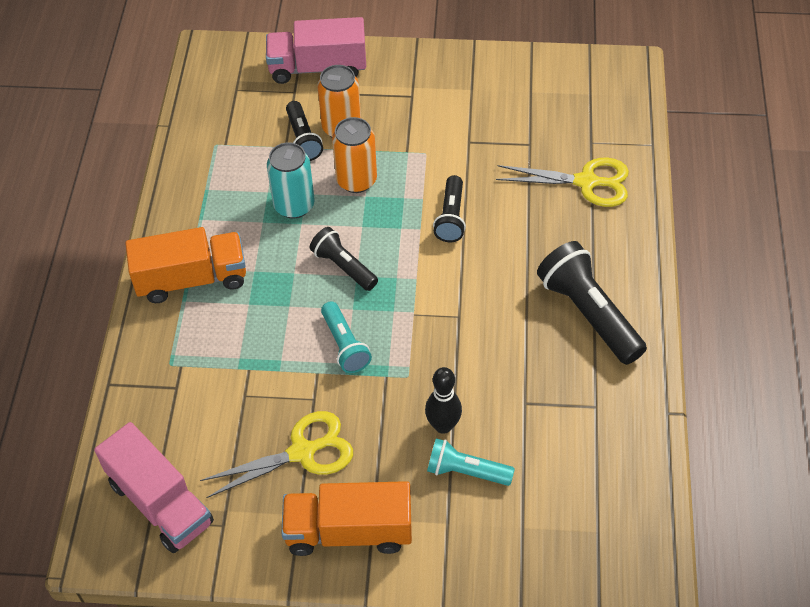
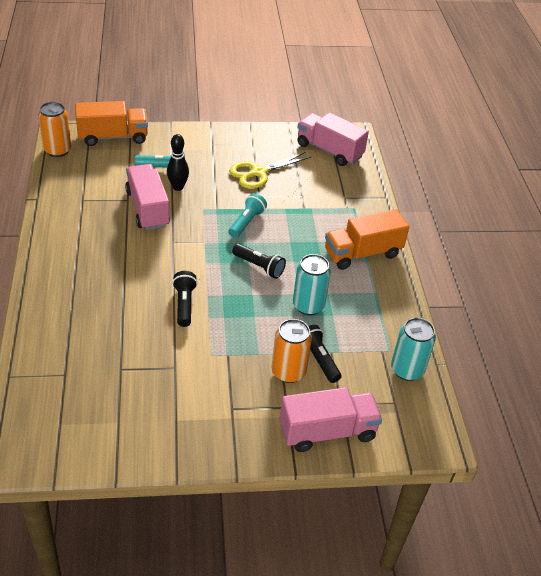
camera: 165 degrees right, 10 degrees down
orange truck [282,481,412,556] -> orange truck moved to [75,101,148,146]
turquoise flashlight [321,301,372,373] -> turquoise flashlight turned 60 degrees clockwise [229,193,267,238]
orange can [332,117,377,193] -> orange can moved to [38,102,71,157]
yellow scissors [496,158,629,207] -> none
black flashlight [537,241,647,365] -> none
none -> pink truck [125,164,170,230]
none -> turquoise can [391,317,436,381]

